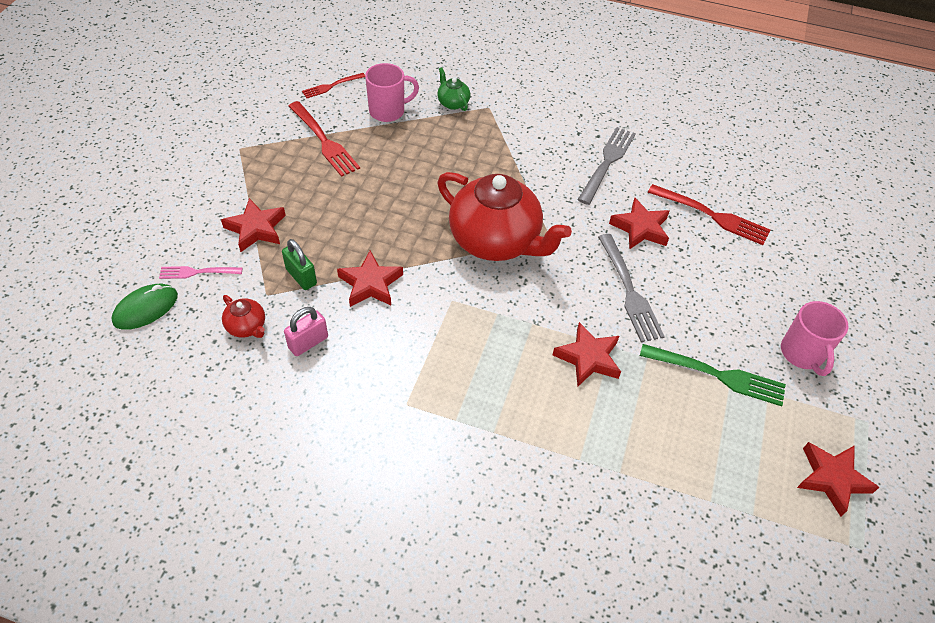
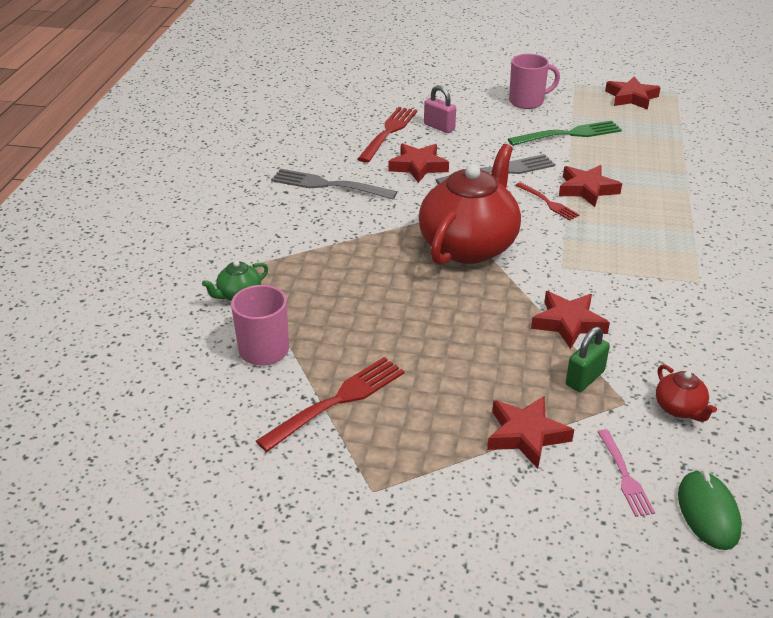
camera: 95 degrees left, 15 degrees down
green mouse [112,284,178,330] -> green mouse turned 45 degrees clockwise [678,470,742,550]
red teapot [222,295,265,338] -> red teapot turned 120 degrees clockwise [656,364,717,422]
pink padlock [284,307,328,356] -> pink padlock moved to [424,85,456,133]
red fork [302,73,365,98] -> red fork moved to [515,182,580,220]
green fork [640,344,786,406] -> green fork turned 60 degrees clockwise [508,120,622,146]

